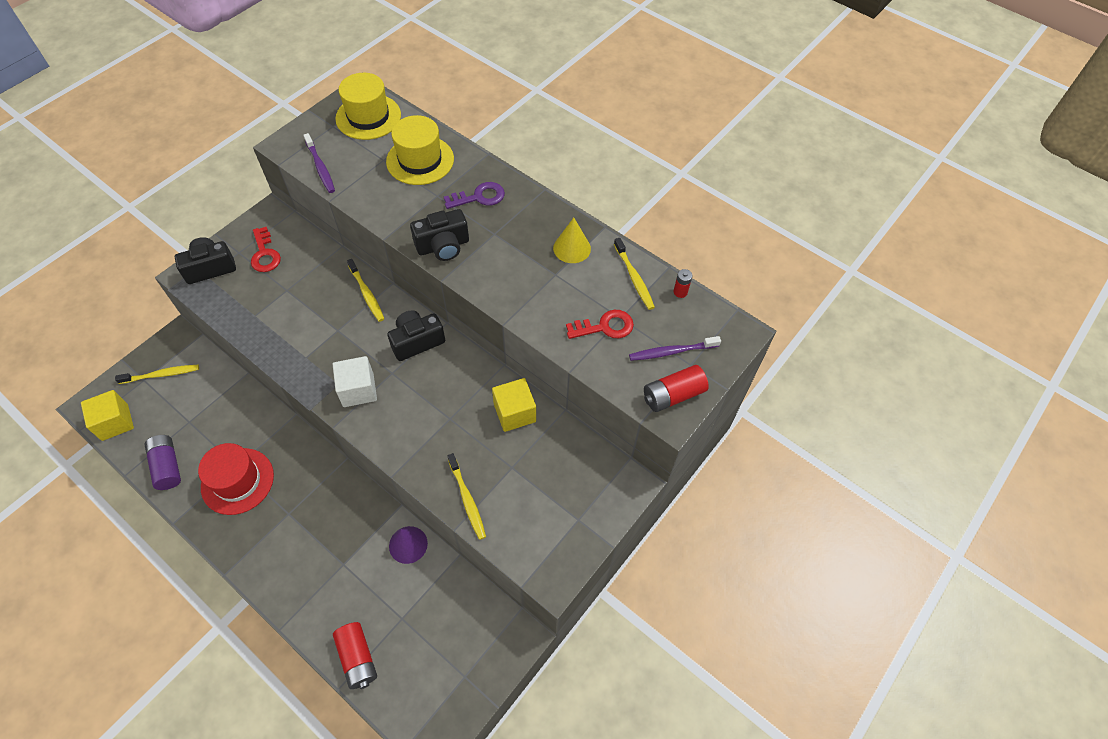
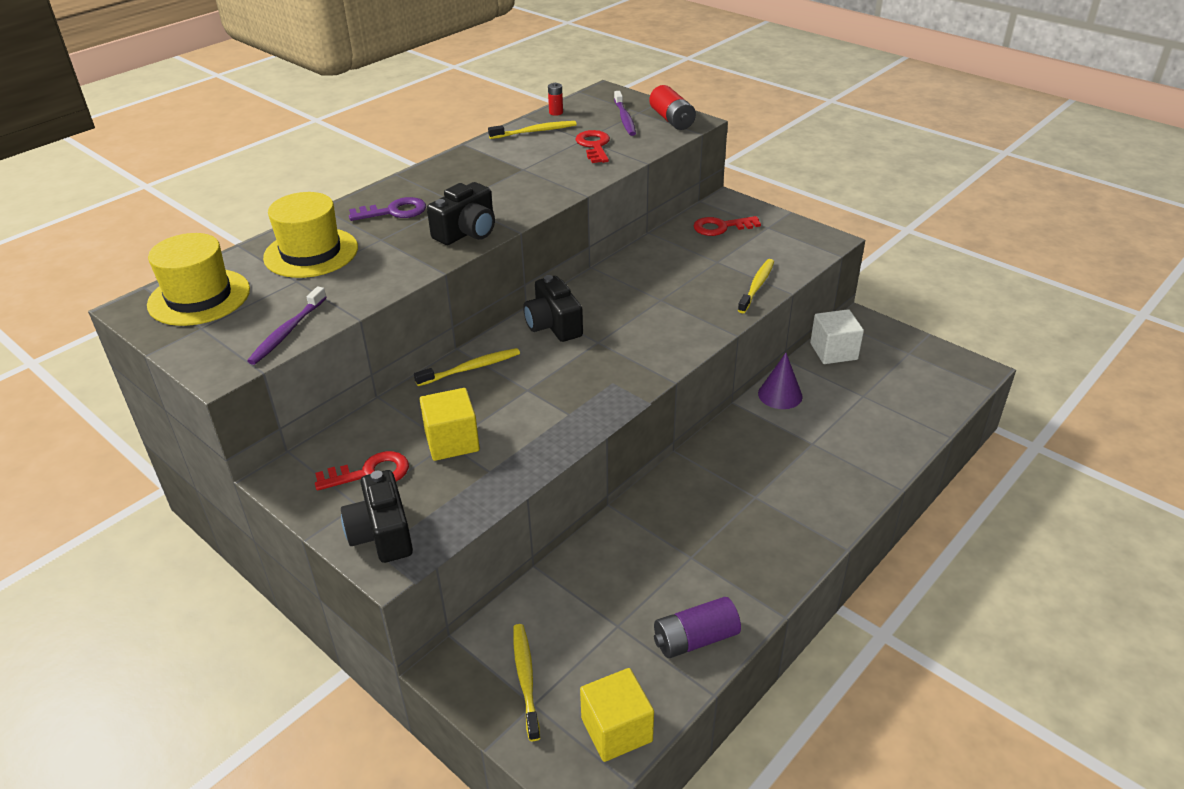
camera: 85 degrees left, 20 degrees down
red hat [198,443,274,515] -> none
purple toothbrush [303,133,335,193] -> purple toothbrush turned 135 degrees clockwise [247,286,327,365]
white cube [333,356,377,407] -> white cube moved to [810,309,864,364]
red battery [333,622,377,689] -> none
black camera [410,209,469,261] -> black camera turned 60 degrees clockwise [427,182,495,245]
purple key [444,182,505,209] -> purple key turned 90 degrees clockwise [349,197,426,221]
yellow toothbrush [447,453,486,540] -> yellow toothbrush turned 45 degrees counterclockwise [738,259,774,313]
yellow cube [492,378,536,432] -> yellow cube moved to [419,388,480,461]
yellow cone [553,218,591,263] -> none
none -> red key [694,216,761,236]

